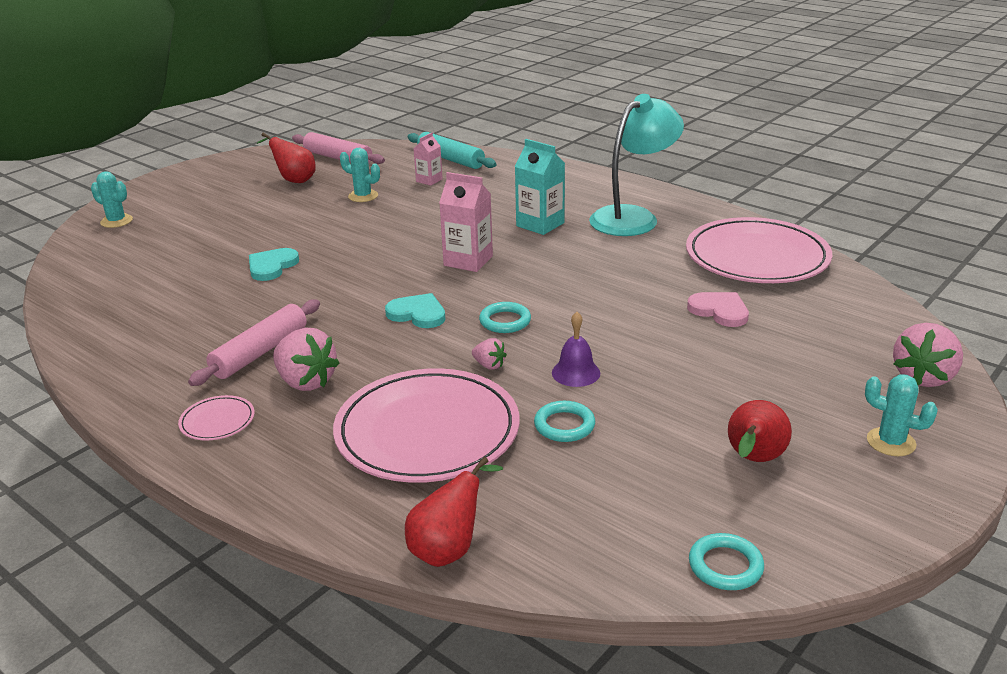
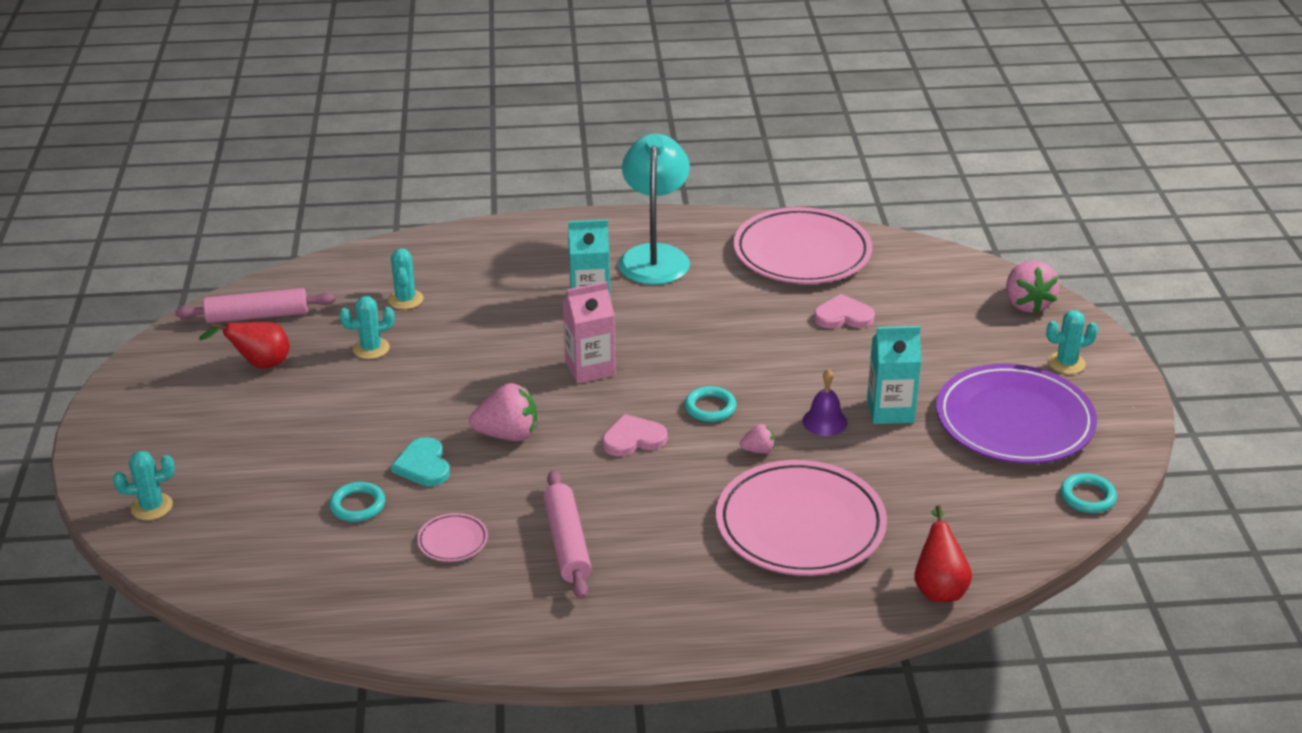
camera: 45 degrees left, 5 degrees up
pink plate [178,395,255,441] -> pink plate moved to [417,513,488,562]
pink strawberry [273,328,339,391] -> pink strawberry moved to [469,383,537,441]
turquoise heart [385,293,446,328] -> pink heart [602,414,667,456]
turquoise rolling pin [407,132,497,169] -> none
pink carton [414,132,443,186] -> turquoise cactus [388,248,423,309]
turquoise ring [534,401,595,442] -> turquoise ring moved to [329,482,385,522]
red pear [728,400,792,462] -> purple plate [936,364,1097,464]
none -> turquoise carton [867,326,922,424]

